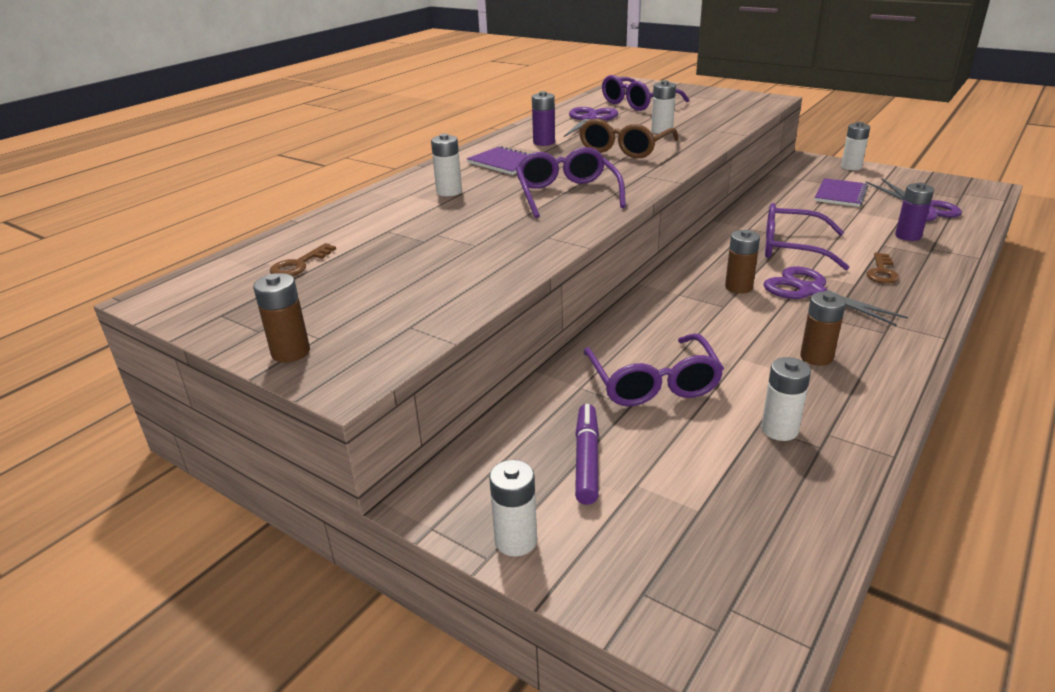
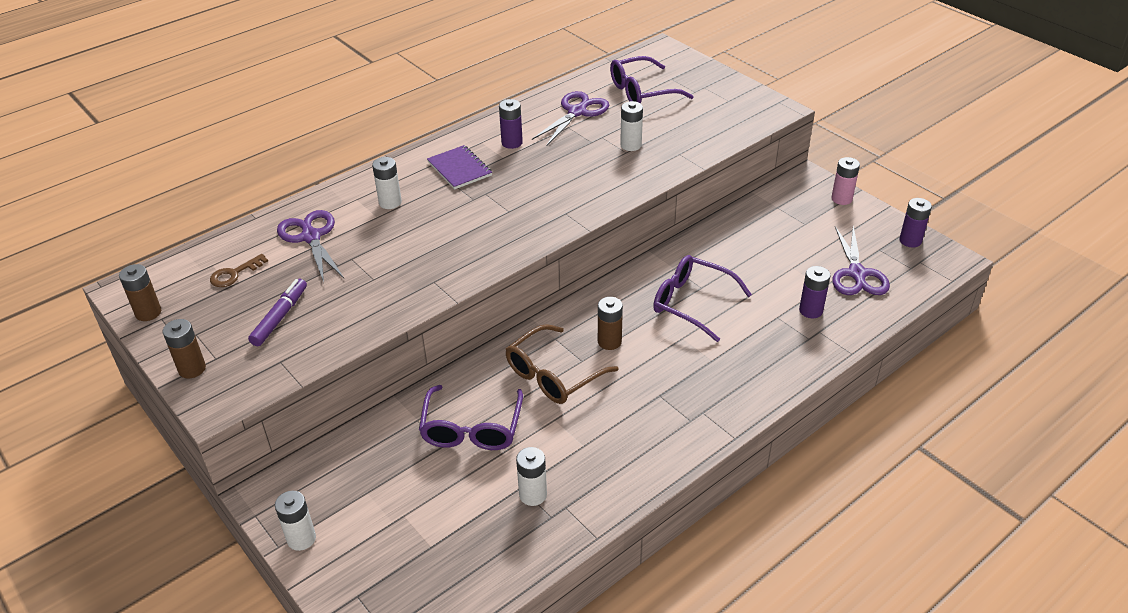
camera: 15 degrees right, 10 degrees up
purple glasses [516,147,626,218] -> none
purple marker [575,404,599,505] -> purple marker moved to [248,279,307,346]
brown glasses [579,119,679,158] -> brown glasses moved to [506,324,619,404]
purple scissors [763,266,908,326] -> purple scissors moved to [277,210,344,282]
brown battery [800,292,846,366] -> brown battery moved to [119,264,161,321]
purple notebook [814,178,868,207] -> none
white battery [841,122,870,170] -> pink battery [831,157,860,205]
brown key [866,253,899,284] -> none
none -> purple battery [899,198,932,247]

